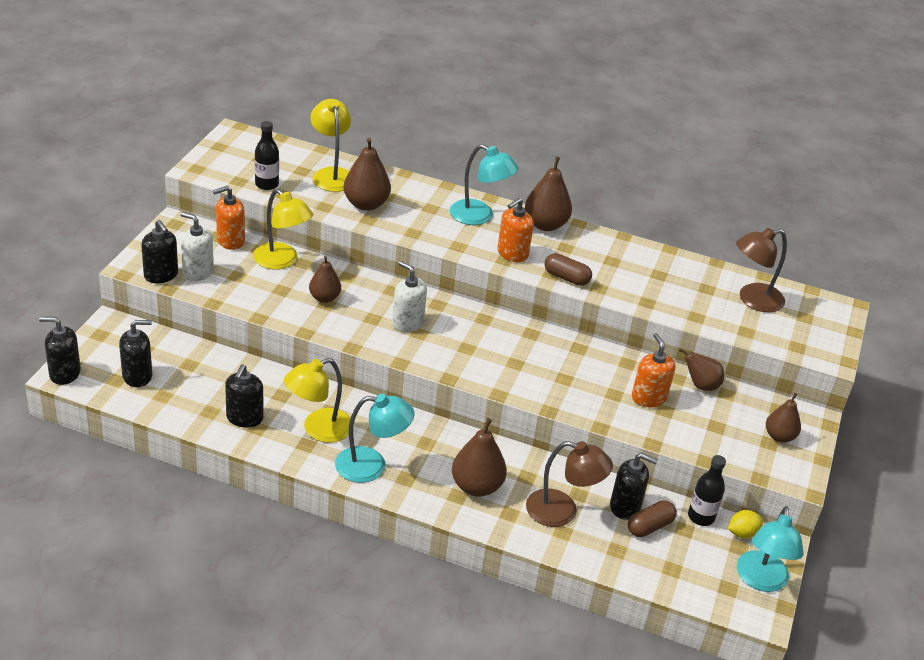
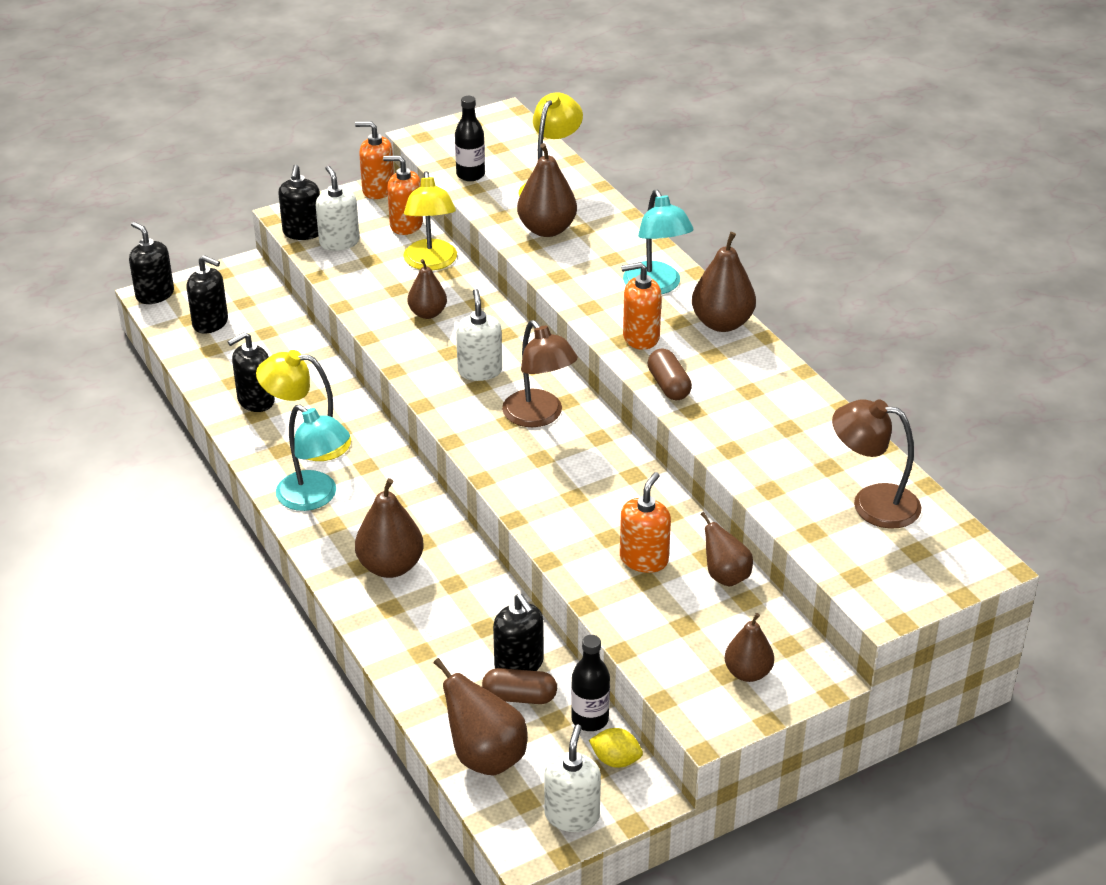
camera: 45 degrees right, 0 degrees up
brown lamp [526,441,613,527] -> brown lamp moved to [502,320,578,427]
turquoise lamp [737,506,804,592] -> white soap dispenser [544,724,601,832]
none -> orange soap dispenser [355,121,394,199]
none -> brown pear [434,658,527,776]

